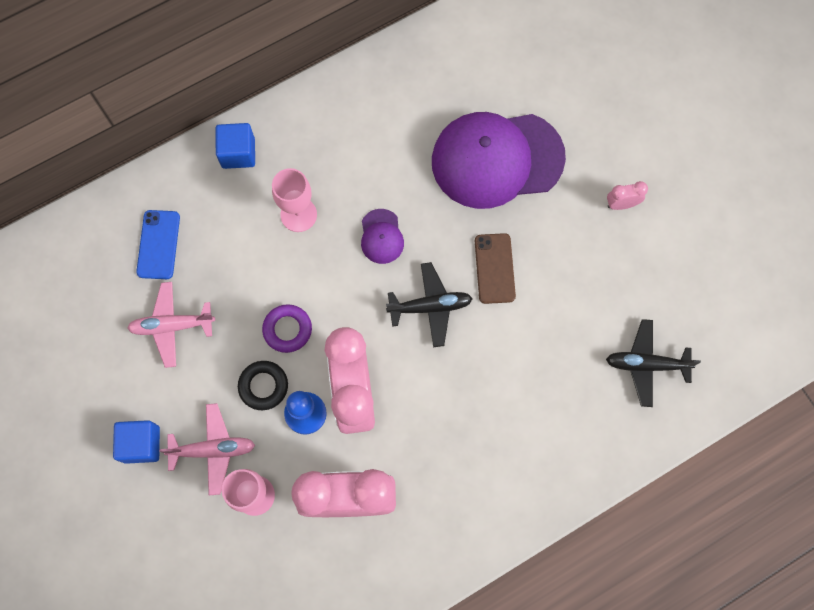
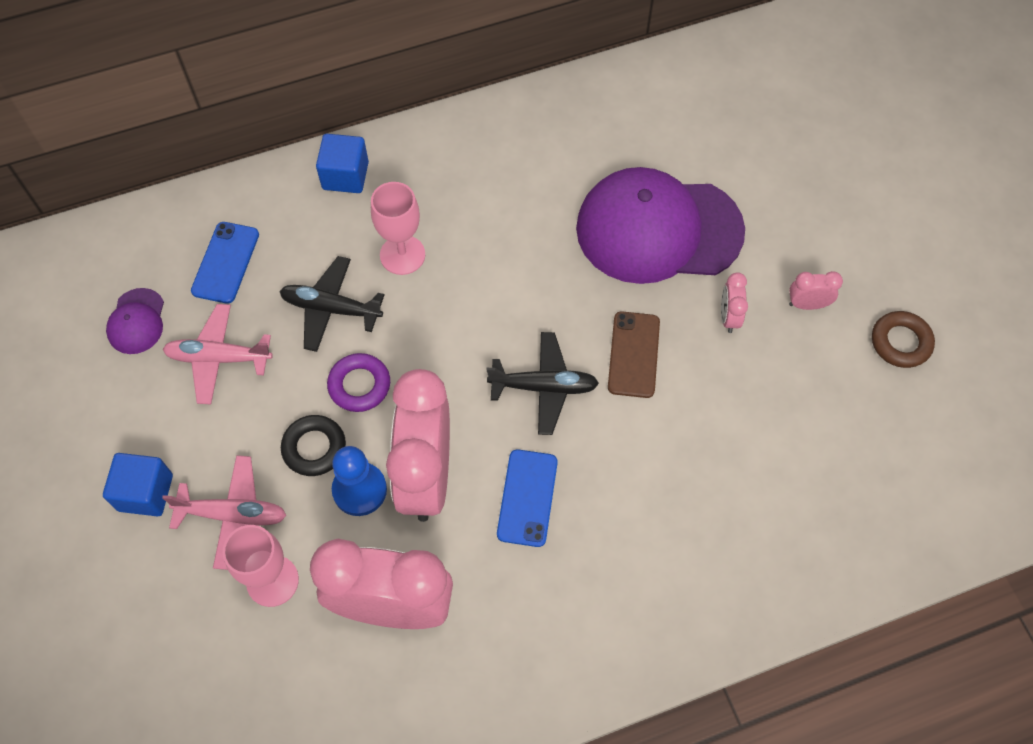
camera: 10 degrees right, 10 degrees down
purple cap [361,209,404,264] -> purple cap moved to [106,288,164,354]
black plane [606,319,701,407] -> black plane moved to [279,256,384,352]
none -> blue phone [497,449,558,547]
none -> pink clock [721,272,748,333]
none -> brown ring [872,311,935,368]

